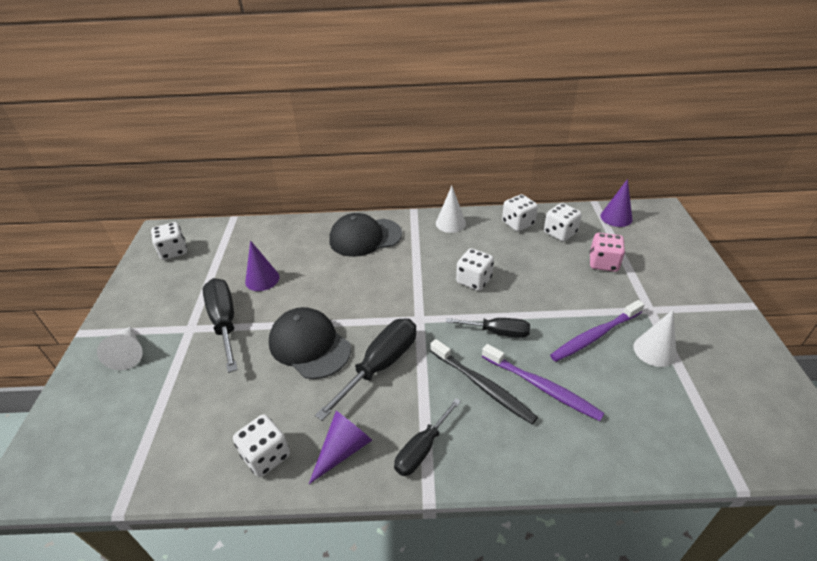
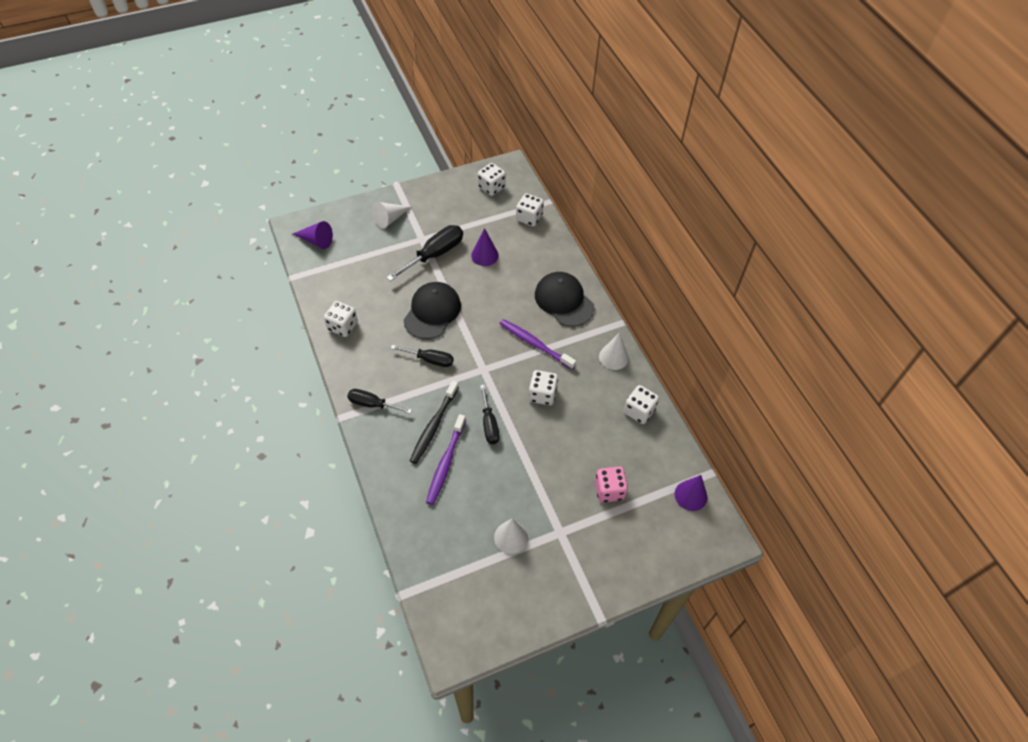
camera: 65 degrees right, 15 degrees up
purple cone [309,411,372,484] -> purple cone moved to [293,221,333,249]
black screwdriver [315,318,416,421] -> black screwdriver [391,345,454,367], size x0.63
white dice [544,203,582,242] -> white dice moved to [516,193,544,226]
purple toothbrush [550,300,645,362] -> purple toothbrush moved to [499,319,576,370]

